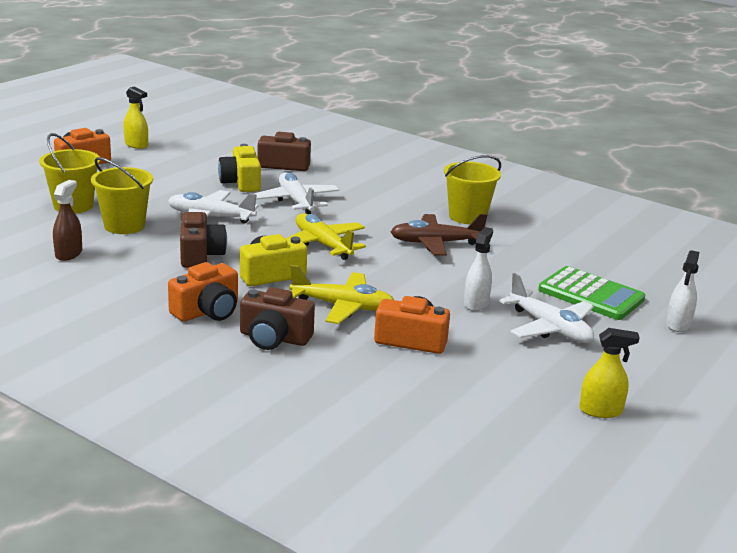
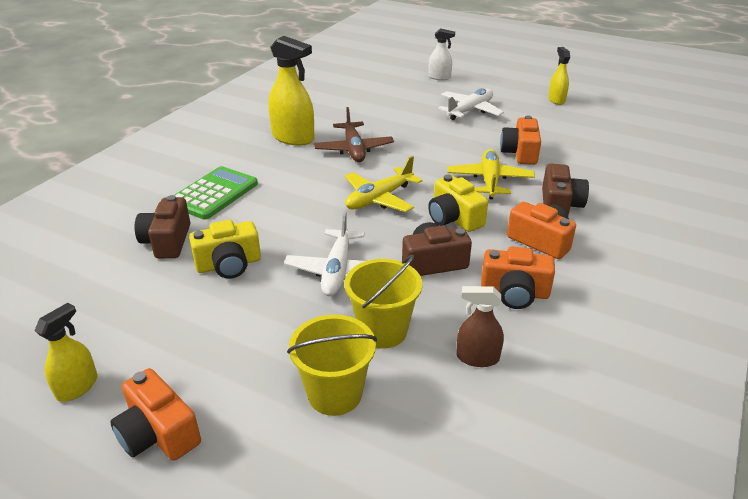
camera: 95 degrees left, 10 degrees up
white plane [254,172,339,214] -> none
yellow bucket [444,155,501,224] -> yellow spray bottle [268,36,314,146]
white spray bottle [464,227,493,311] -> none
green calculator [538,266,645,320] -> green calculator moved to [175,166,258,220]
none -> orange camera [481,246,555,309]

